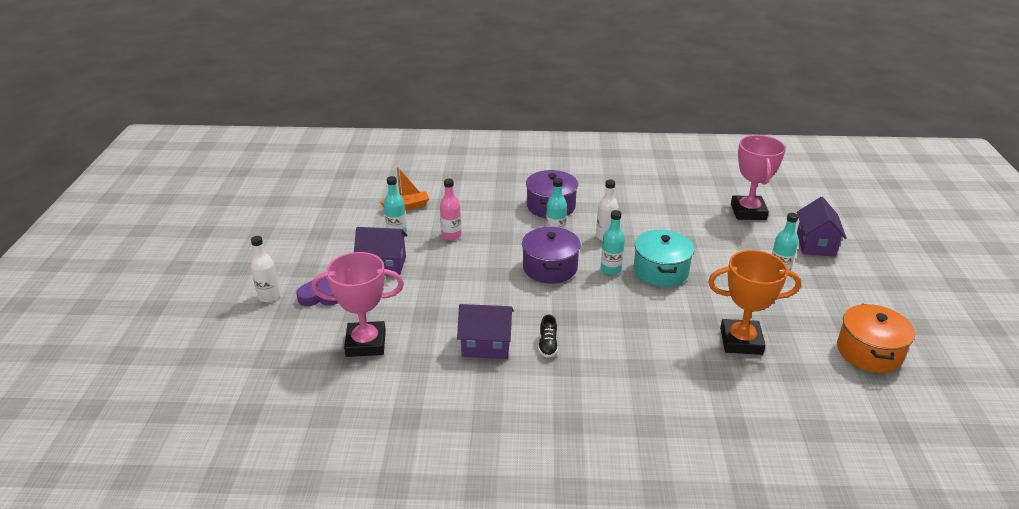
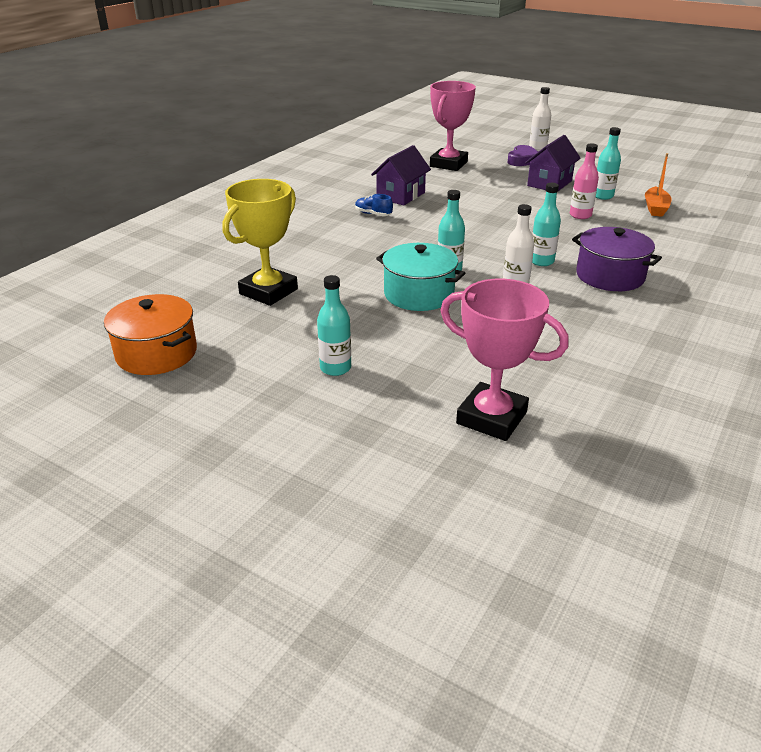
camera: 120 degrees right, 0 degrees up
purple pot [522,227,581,284] -> none
black shoe [538,315,558,358] -> blue shoe [355,194,393,216]
orange trophy [708,250,801,355] -> yellow trophy [222,179,298,306]
purple house [797,197,847,257] -> none

